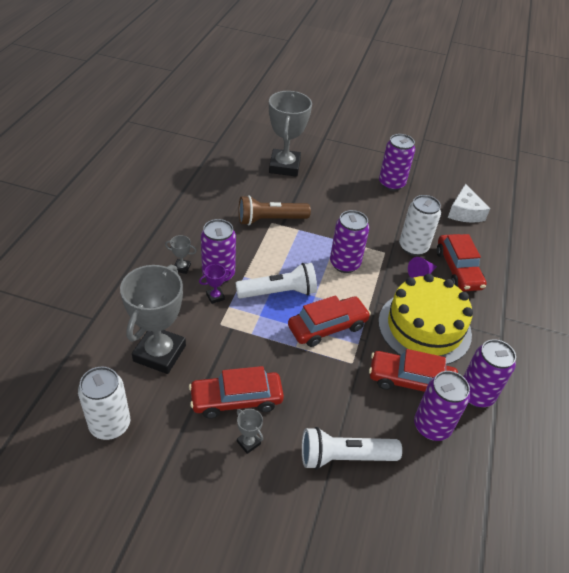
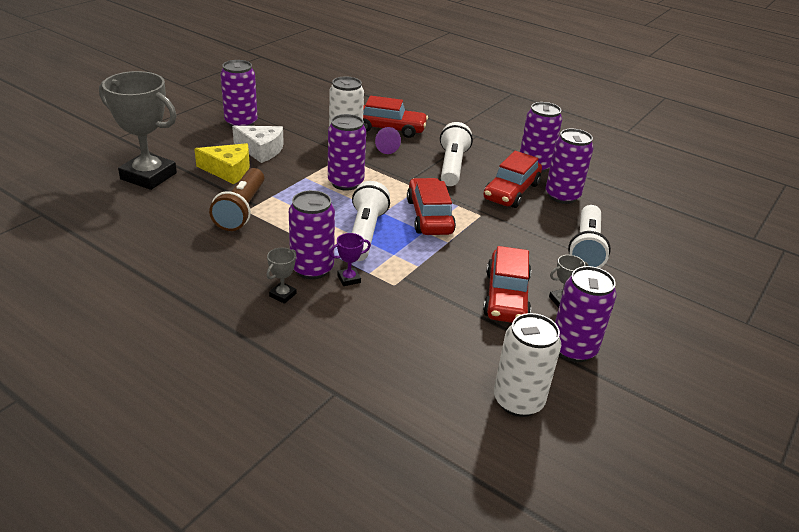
camera: 70 degrees left, 10 degrees down
grey trophy [120,265,186,374] -> none
purple trophy [199,264,231,304] -> purple trophy turned 75 degrees clockwise [329,233,371,286]
yellow cake [378,274,473,365] -> white flashlight [440,122,473,186]
white cheese [448,184,490,223] -> white cheese moved to [232,126,284,163]
none -> yellow cheese [194,143,250,184]
none -> purple can [555,266,616,362]

